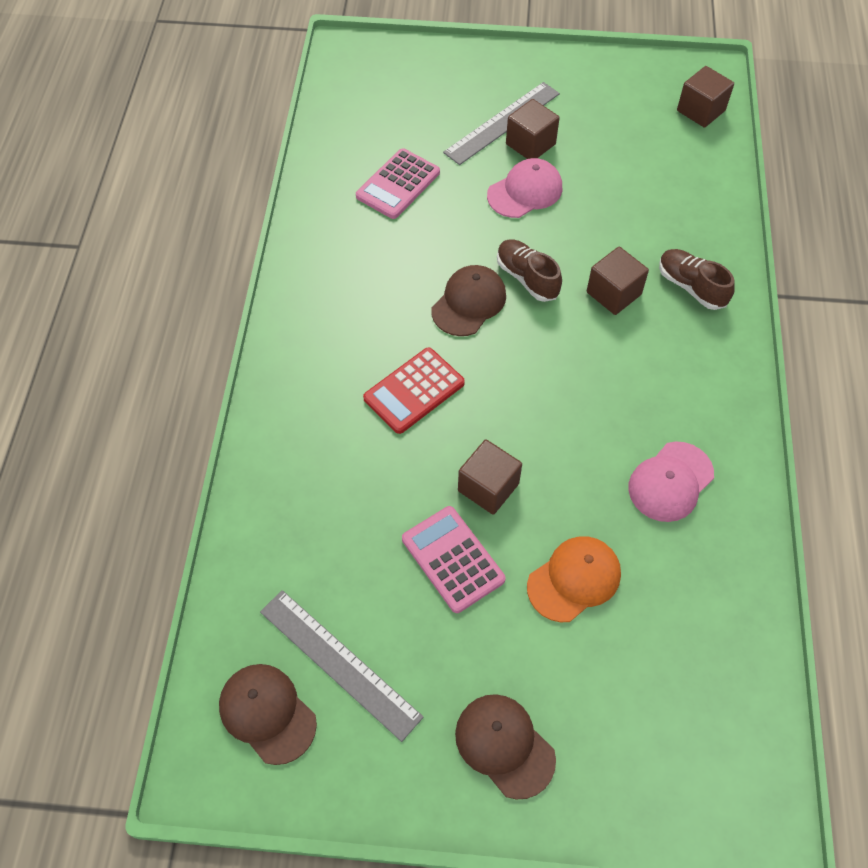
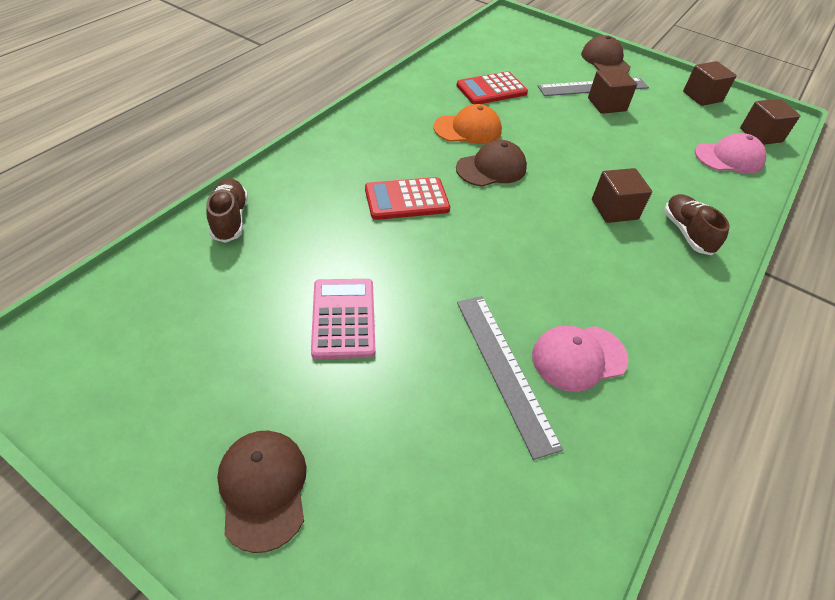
camera: 25 degrees right, 10 degrees down
brown cap [219,664,317,765] -> brown cap moved to [581,35,631,73]
grey ruler [260,590,424,742] -> grey ruler moved to [457,296,563,460]
pink calculator [356,148,440,219] -> red calculator [457,71,528,104]
brown cube [458,439,522,515] -> brown cube moved to [683,61,737,106]
pink cap [487,158,562,218] -> pink cap moved to [695,133,766,174]
brown shoe [497,240,562,302] -> brown shoe moved to [206,178,248,243]
orange cap [527,537,621,622] -> orange cap moved to [433,104,502,144]

